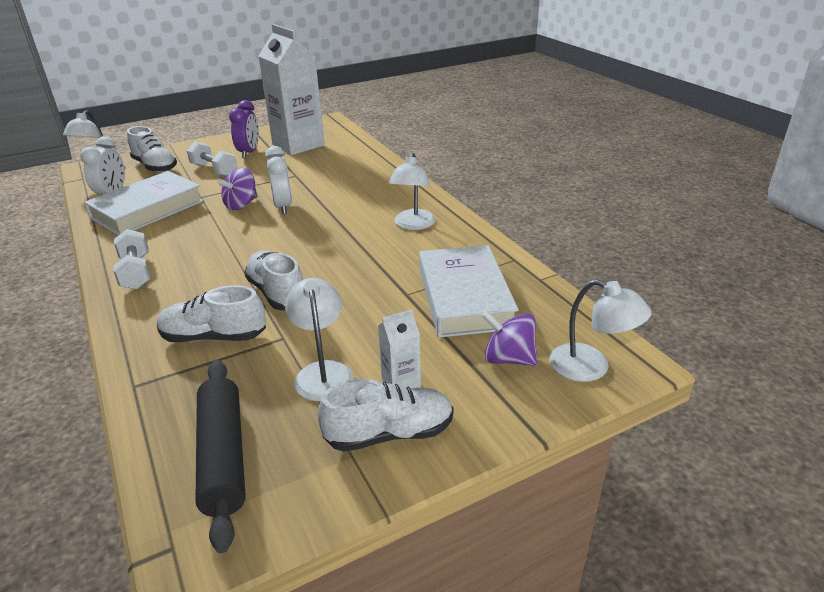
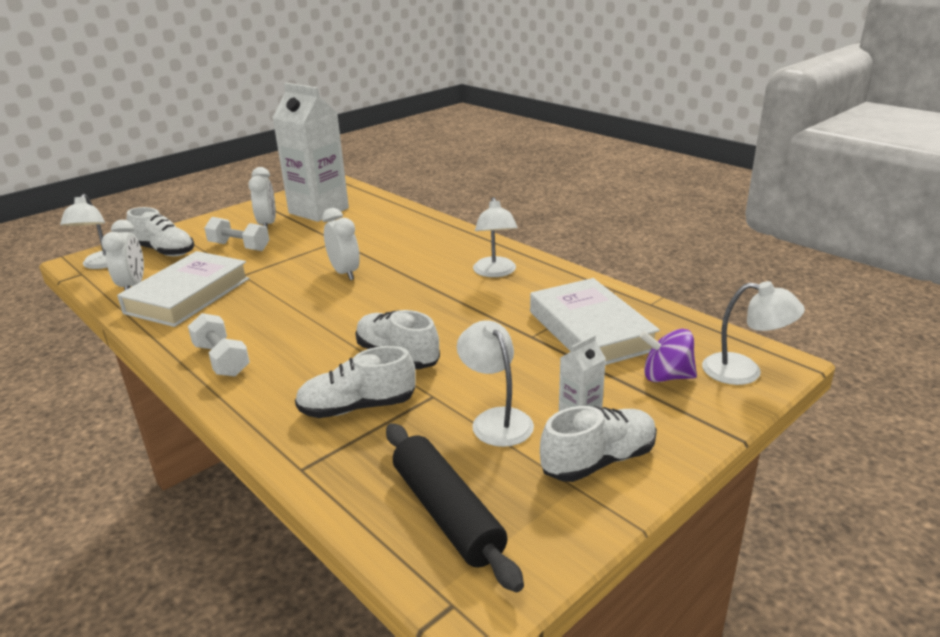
camera: 15 degrees left, 5 degrees down
purple spinning top [217,167,257,210] -> none
purple clock [229,100,259,158] -> white clock [248,167,276,229]

